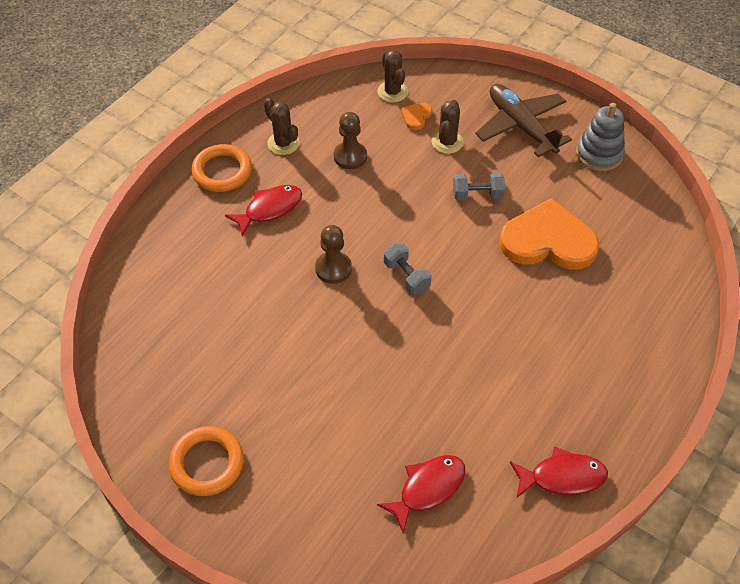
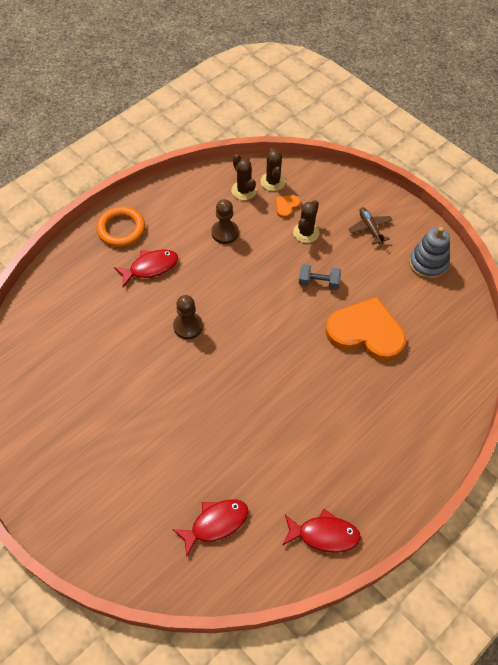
camera: 10 degrees right, 5 degrees up
orange ring [169,426,244,496] -> none
brown cactus [264,98,299,155] -> brown cactus moved to [231,154,257,200]
grey dumbbell [384,243,431,295] -> none
brown plane [475,84,572,157] -> brown plane [348,207,393,245], size x0.54

